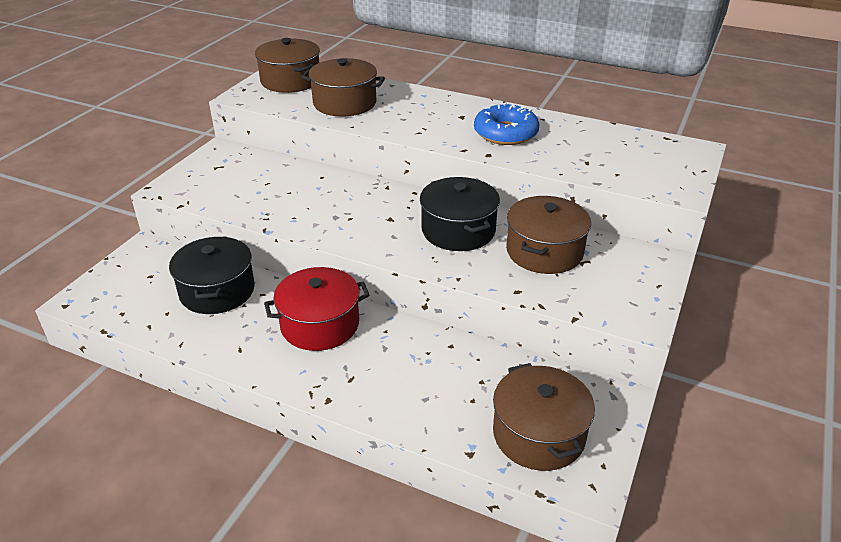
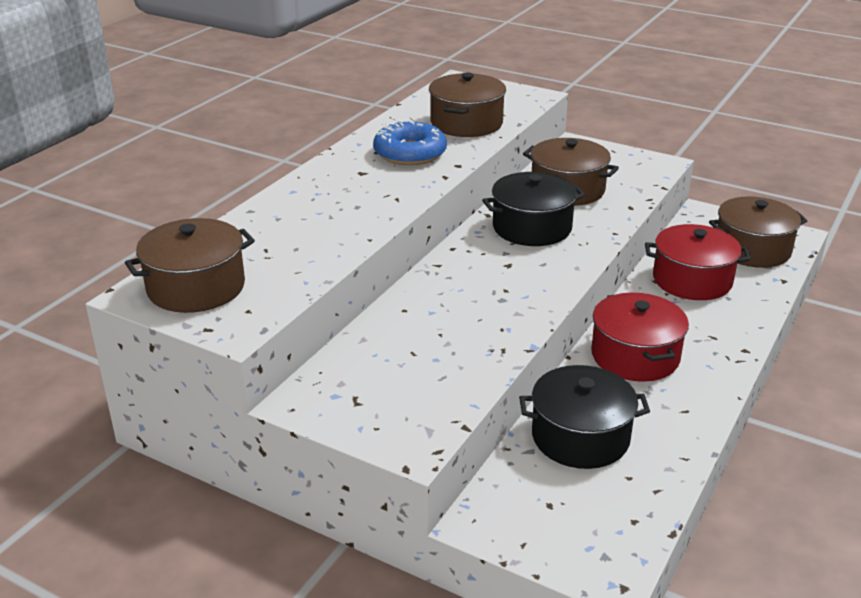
camera: 85 degrees left, 5 degrees down
brown pot [302,58,385,116] -> brown pot moved to [429,72,506,137]
none -> red pot [645,224,751,300]

